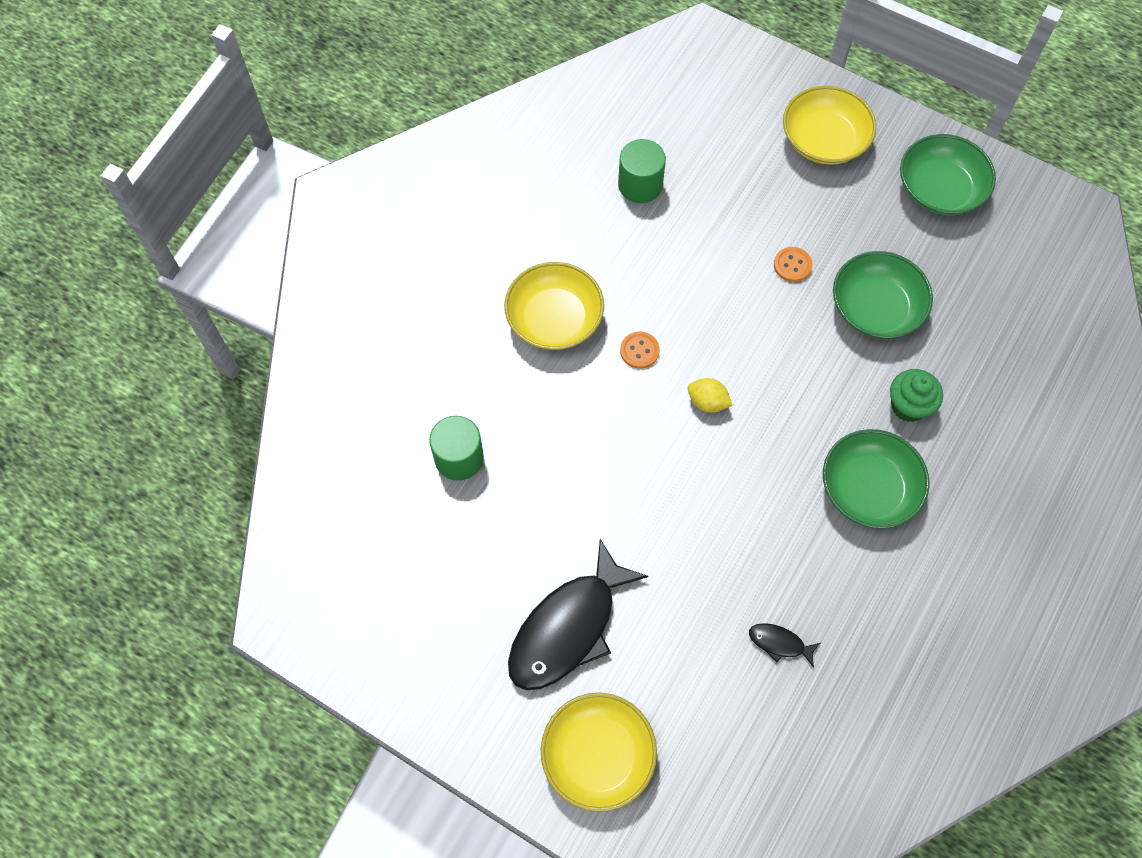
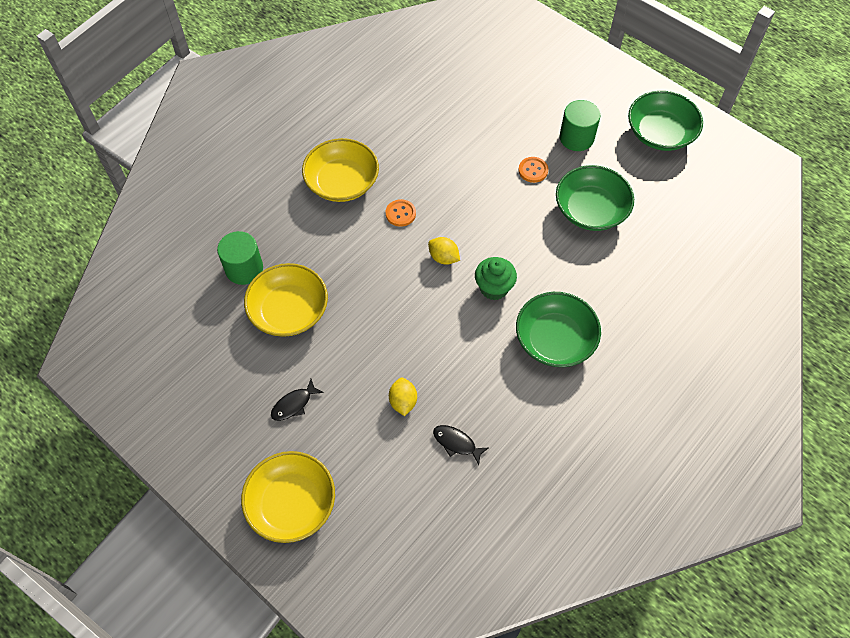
camera: 10 degrees right, 5 degrees down
black fish [508,539,648,690] -> black fish [271,379,324,421], size x0.42
green cylinder [618,139,666,203] -> green cylinder moved to [560,100,601,151]
yellow bowl [783,86,876,165] -> yellow bowl moved to [244,263,328,337]
green cupcake [890,369,943,422] -> green cupcake moved to [475,257,517,300]
none -> yellow lemon [389,378,417,416]

